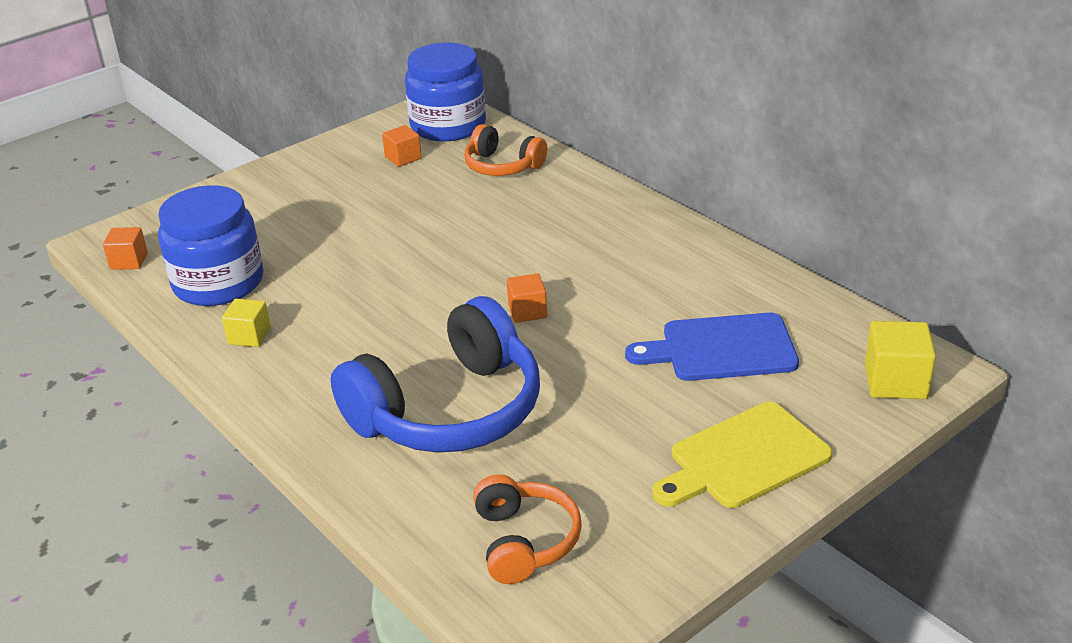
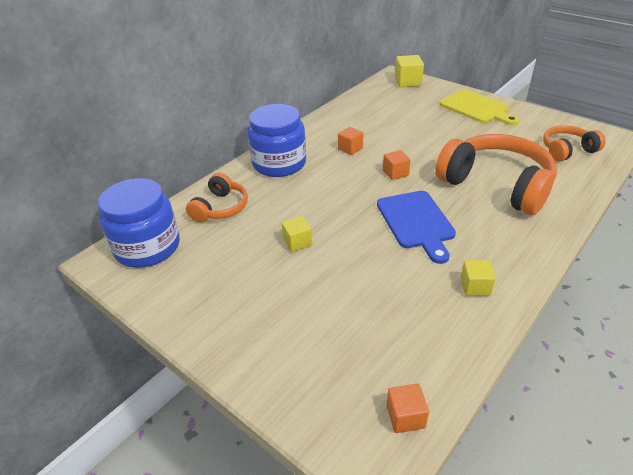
camera: 100 degrees left, 5 degrees up
blue jar [158,185,263,306] -> blue jar moved to [247,104,306,177]
blue headphones [331,296,540,453] -> orange headphones [435,134,557,215]
orange cube [382,125,422,167] -> orange cube moved to [338,127,363,155]
blue cutting board [625,313,799,381] -> blue cutting board moved to [377,191,456,264]
none -> yellow cube [282,216,312,252]

